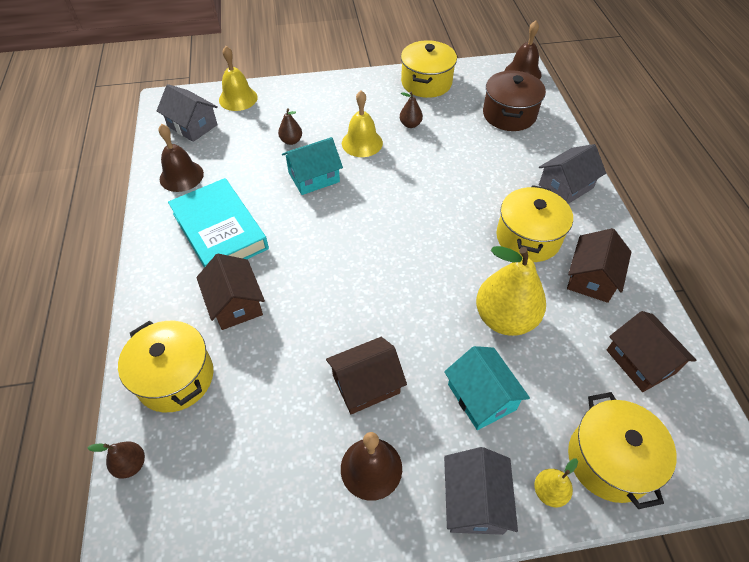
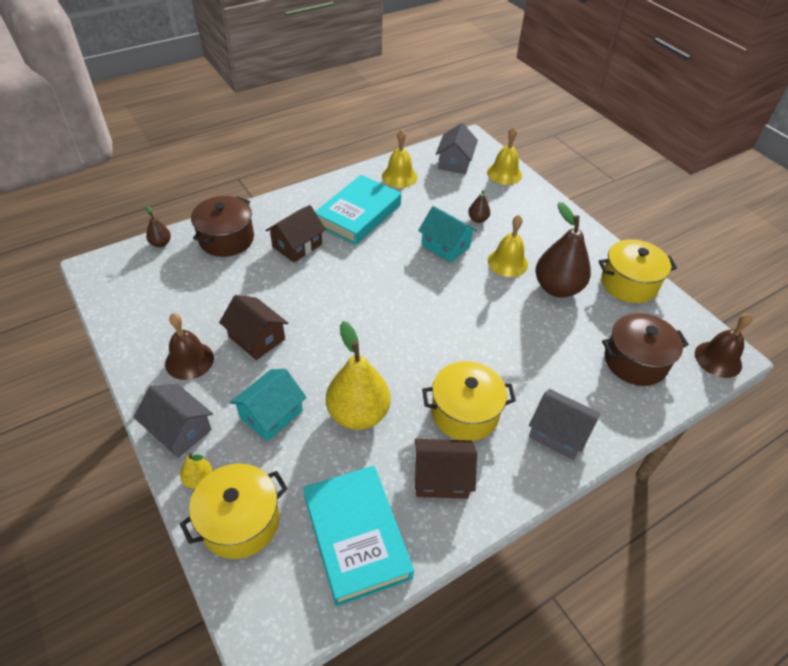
camera: 65 degrees right, 5 degrees down
yellow pot [118,320,213,412] -> brown pot [191,196,254,257]
brown bell [158,124,204,192] -> yellow bell [382,129,417,188]
brown pear [400,92,423,128] -> brown pear [536,202,591,298], size x2.20
grey house [444,447,518,535] -> grey house turned 60 degrees clockwise [133,384,213,458]
brown house [607,311,696,392] -> turquoise book [303,466,414,607]

